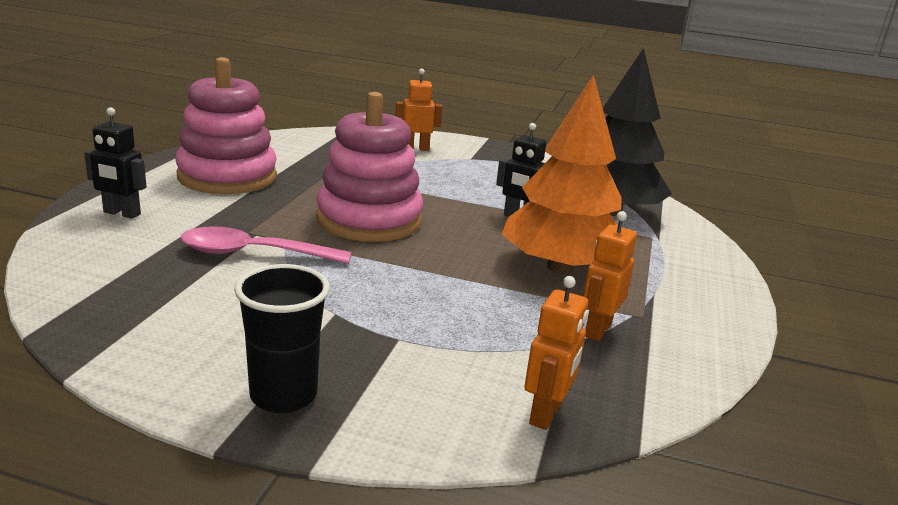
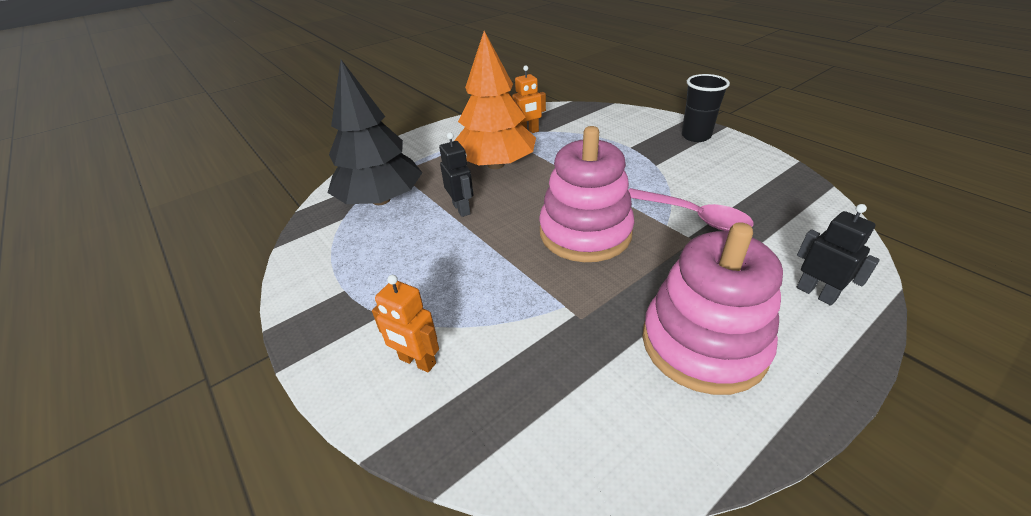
camera: 140 degrees left, 15 degrees up
orange robot [524,276,588,430] -> none

